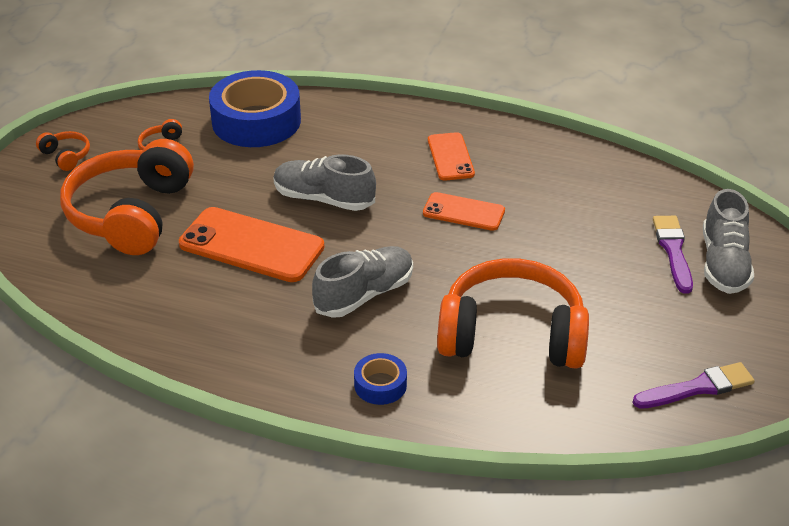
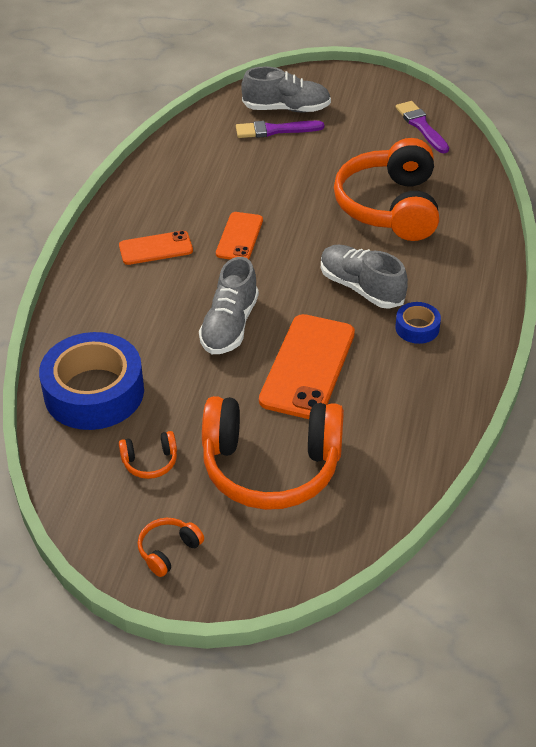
camera: 95 degrees left, 5 degrees up
blue tape [354,353,407,405] -> blue tape moved to [395,302,441,344]

